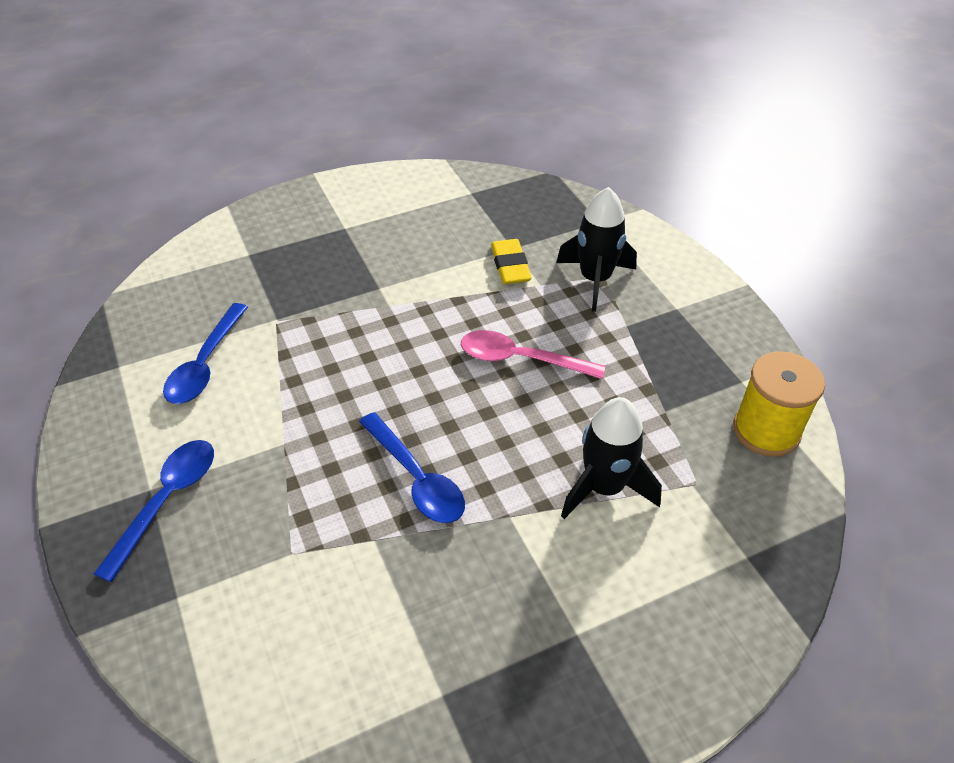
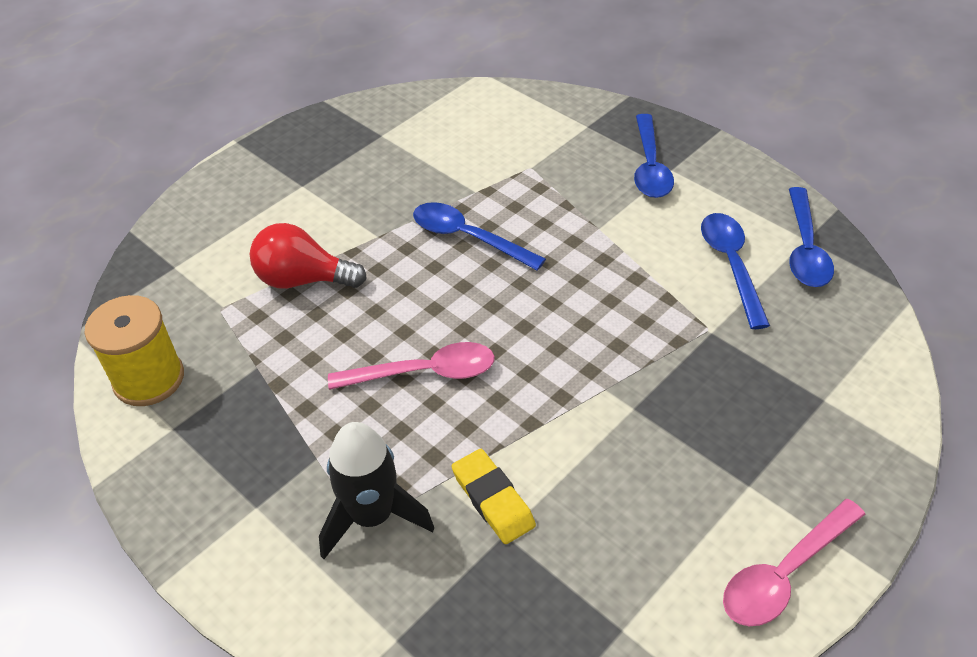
camera: 160 degrees right, 0 degrees up
black rocket [561,397,662,519] -> red light bulb [250,223,367,289]
none -> pink spoon [723,499,865,626]
none -> blue spoon [789,187,834,287]

